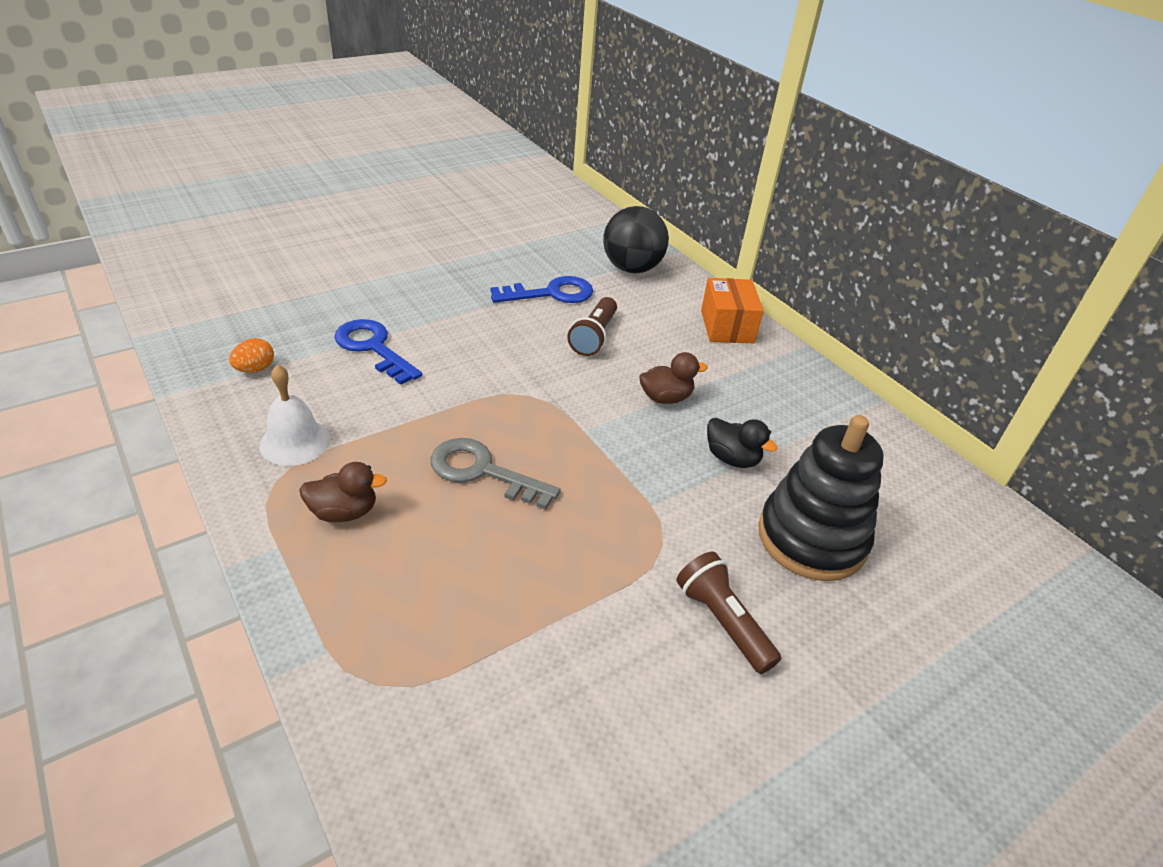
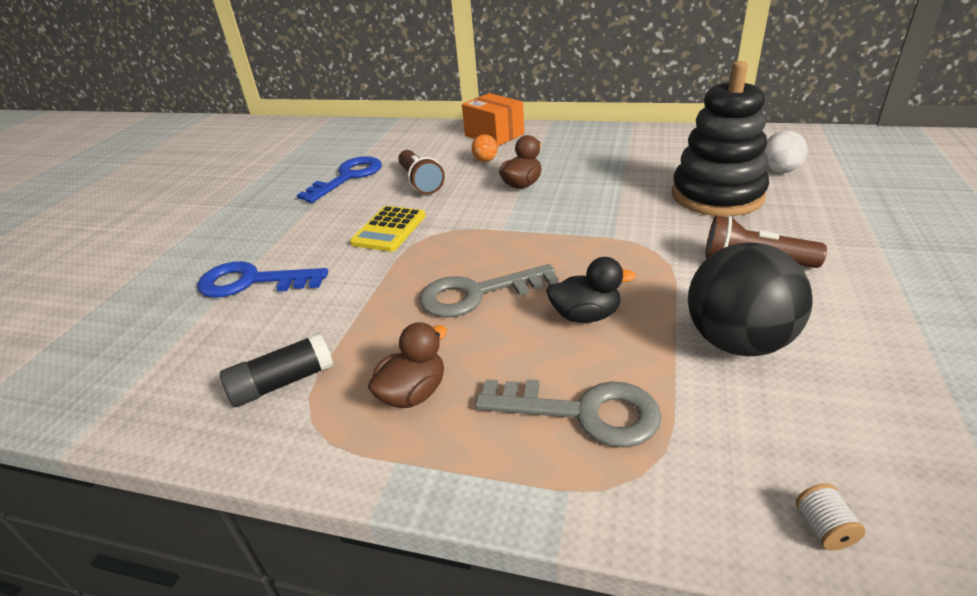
camera: 35 degrees left, 5 degrees down
orange egg [229,338,274,373] -> orange egg moved to [472,134,498,162]
white bell [259,364,330,466] -> black glue stick [220,333,334,407]
black ball [603,206,669,273] -> black ball moved to [688,242,813,356]
black duck [707,418,778,468] -> black duck moved to [546,257,636,323]
none -> yellow calculator [350,206,426,252]
none -> grey key [475,379,662,448]
none -> white ball [764,131,808,173]
none -> white spool [796,483,866,550]

